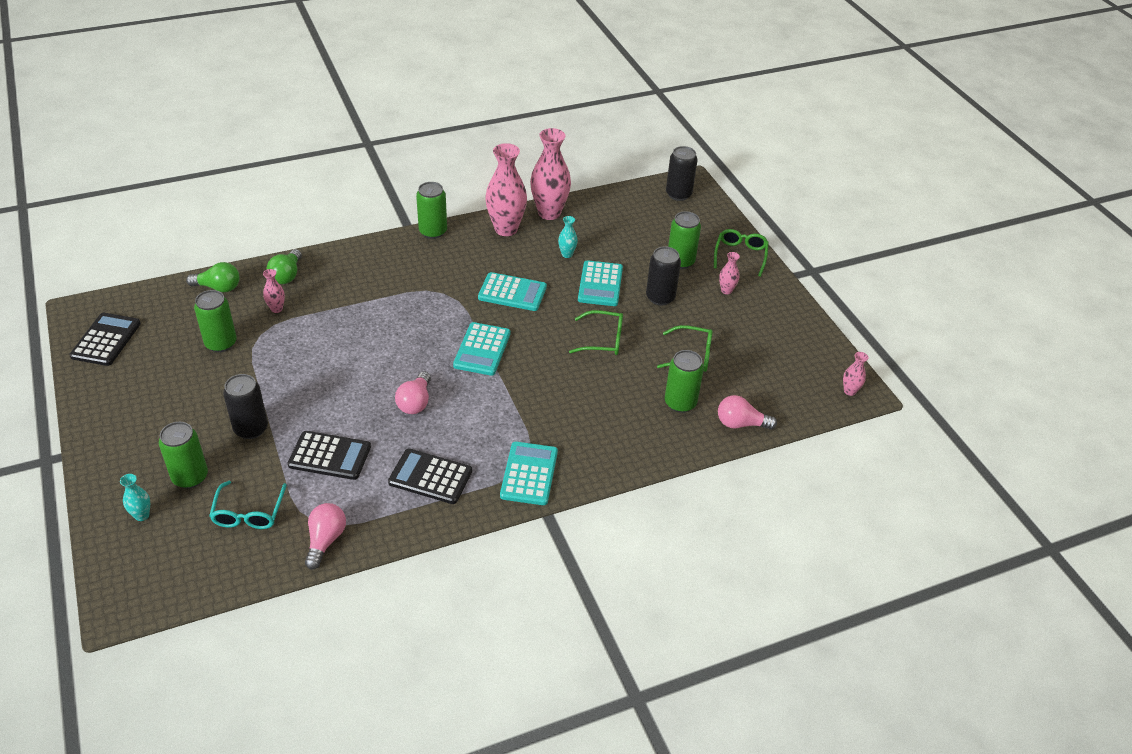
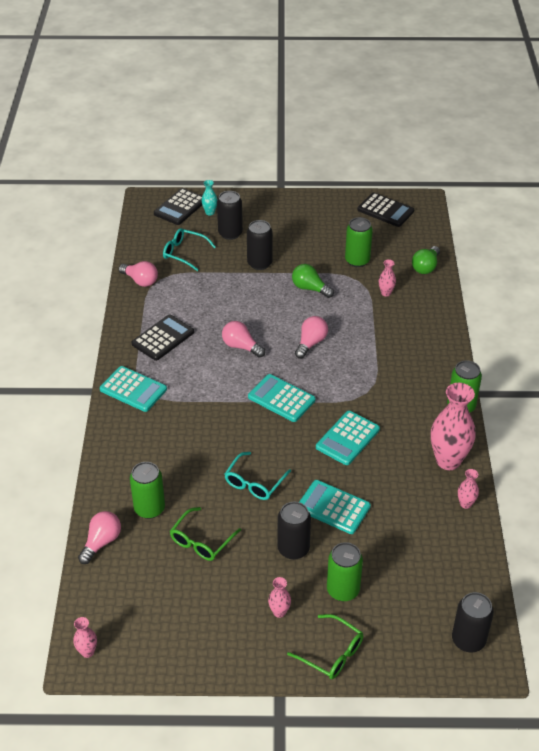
camera: 115 degrees right, 0 degrees up
green can [159,422,208,488] -> black can [217,191,243,240]
green light bulb [267,249,302,284] -> green light bulb moved to [292,264,334,298]
black calculator [288,431,371,480] -> black calculator moved to [154,188,202,225]
pink vase [530,128,571,220] -> pink vase [458,469,479,509], size x0.46
turquoise vase [558,216,578,258] -> none
green glasses [569,310,623,355] -> turquoise glasses [224,452,291,500]
none -> pink light bulb [295,316,328,359]

